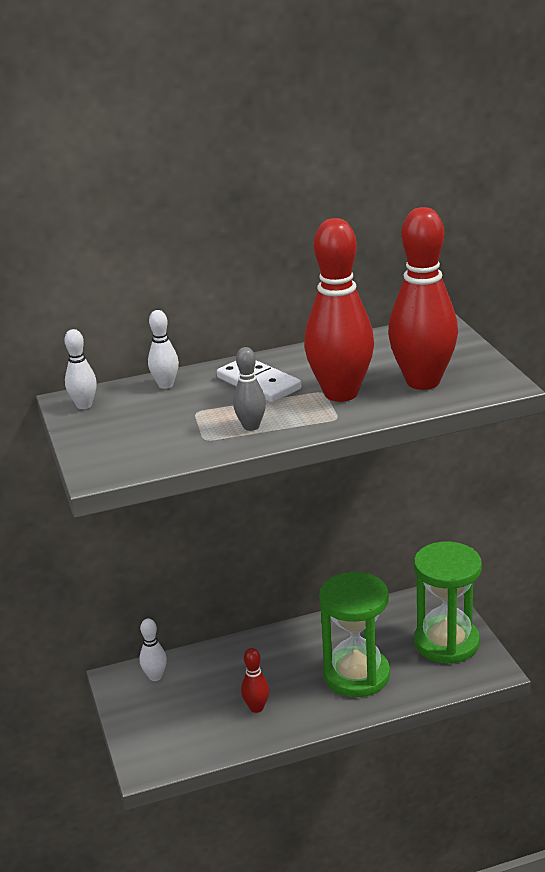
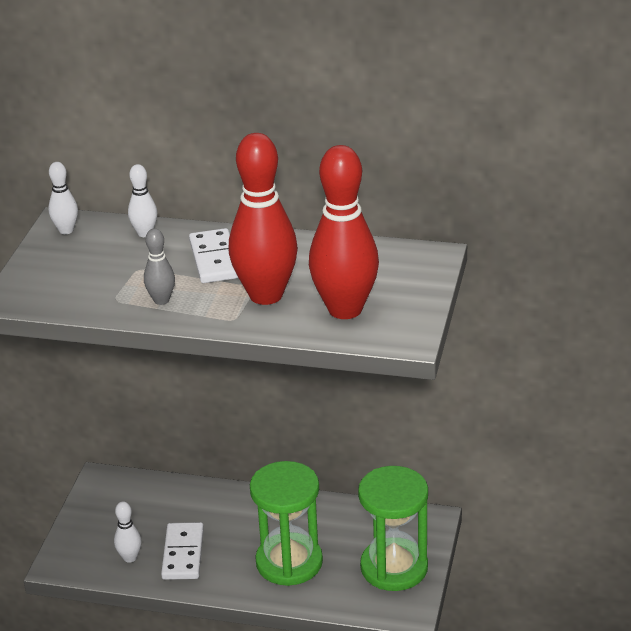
camera: 30 degrees right, 5 degrees up
white bowling pin [139,619,167,681] -> white bowling pin moved to [114,501,141,563]
red bowling pin [241,648,269,713] -> white domino [161,522,204,580]

